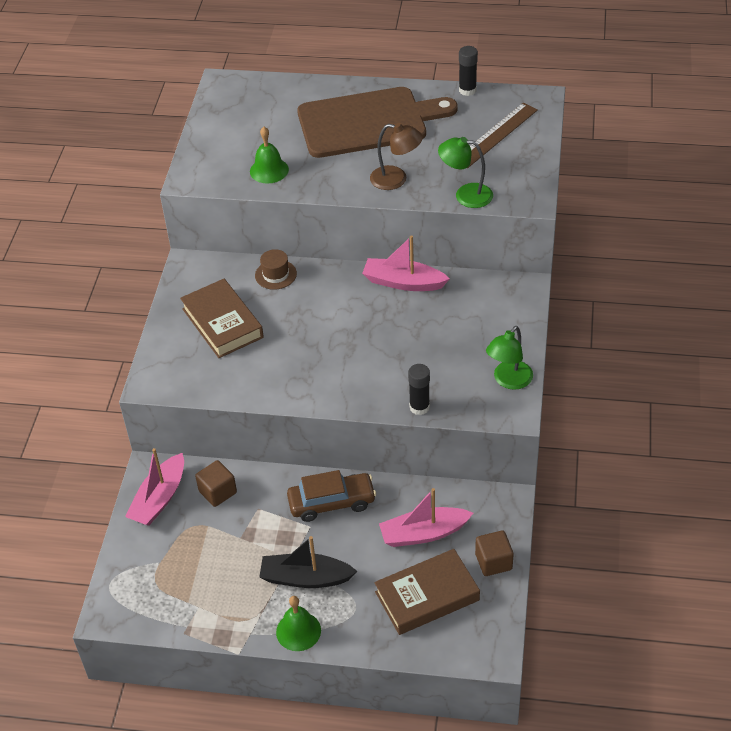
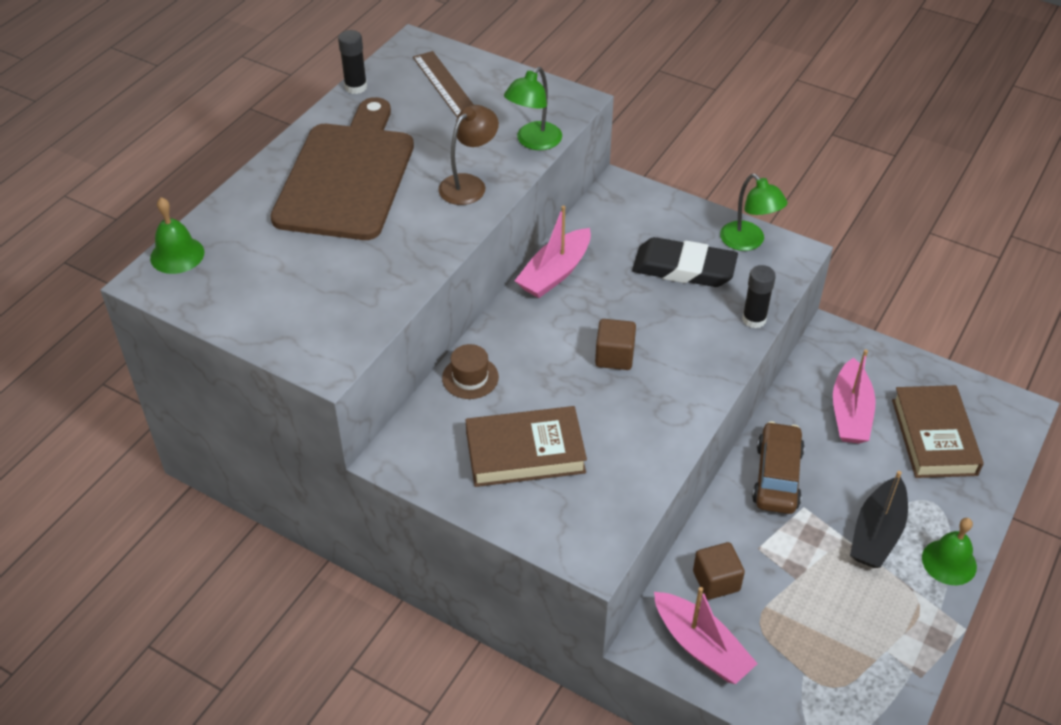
camera: 70 degrees left, 0 degrees up
green bell [250,127,289,184] -> green bell moved to [150,197,204,274]
brown cube [475,531,514,576] -> brown cube moved to [595,319,636,370]
none -> black eraser [632,237,738,287]

